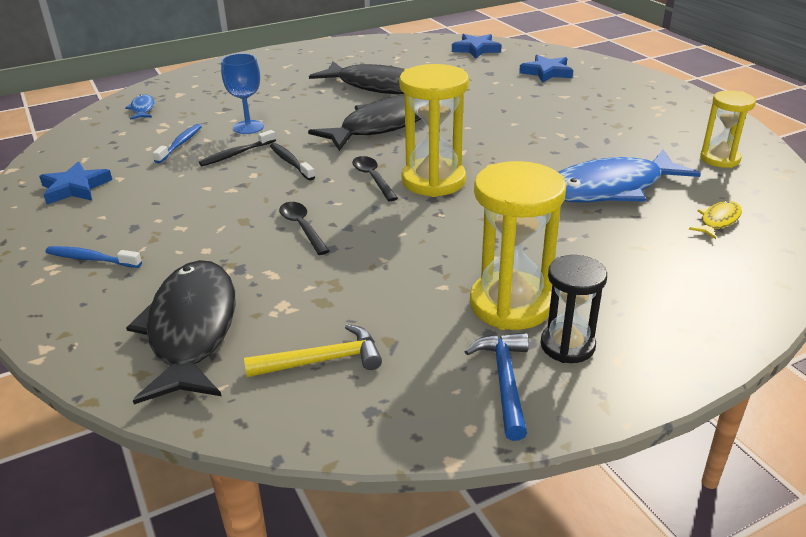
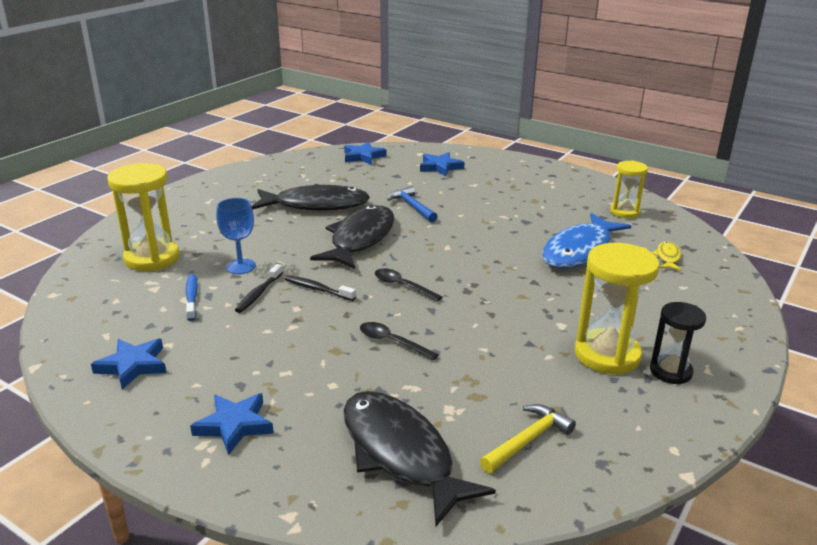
camera: 30 degrees left, 5 degrees down
blue toothbrush [45,246,142,268] -> blue star [190,393,274,455]
blue fish [125,94,154,120] -> none
yellow hourglass [399,64,469,197] -> yellow hourglass moved to [107,163,180,271]
blue hammer [465,333,529,441] -> blue hammer moved to [387,186,438,223]

